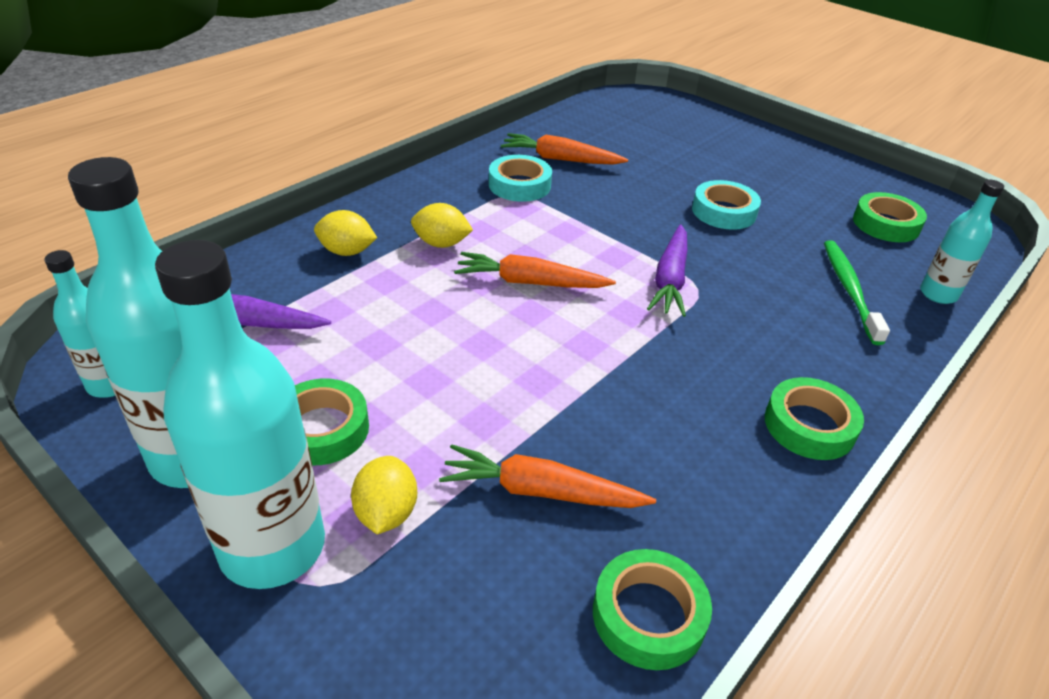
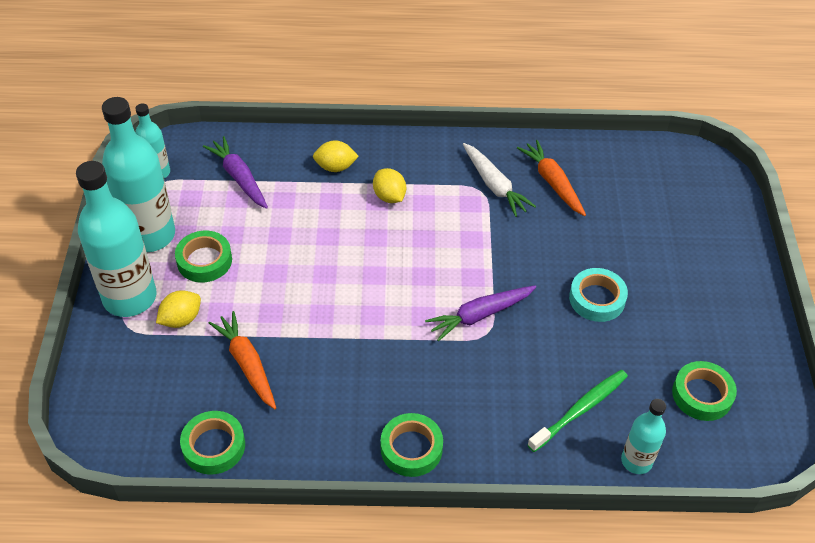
camera: 50 degrees right, 10 degrees up
yellow lemon [314,210,377,256] -> yellow lemon turned 60 degrees counterclockwise [313,140,359,172]
orange carrot [454,252,616,288] -> none
turquoise tape [489,155,552,202] -> white carrot [463,143,536,217]

